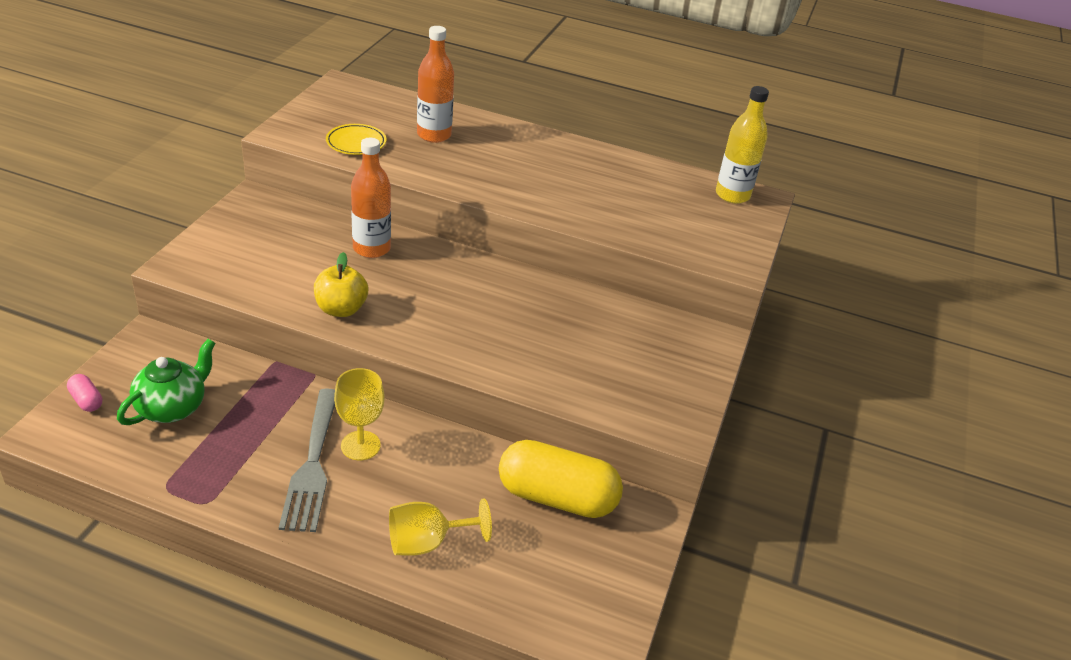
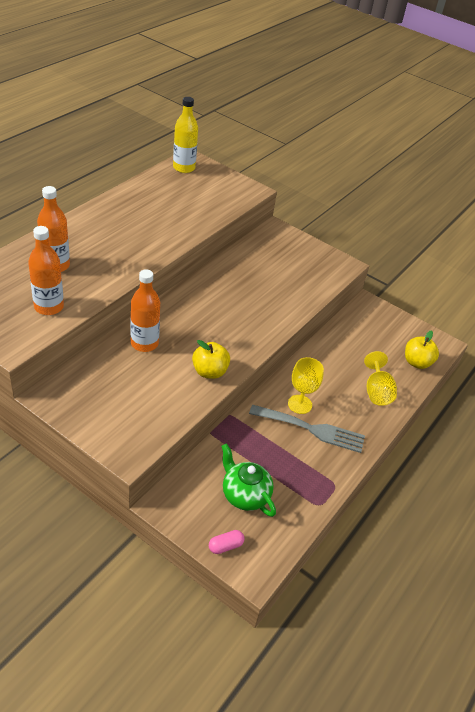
camera: 75 degrees left, 5 degrees up
yellow plate [326,124,386,155] -> orange bottle [28,226,64,315]
yellow capsule [499,440,623,518] -> none
none -> yellow apple [405,331,439,369]

